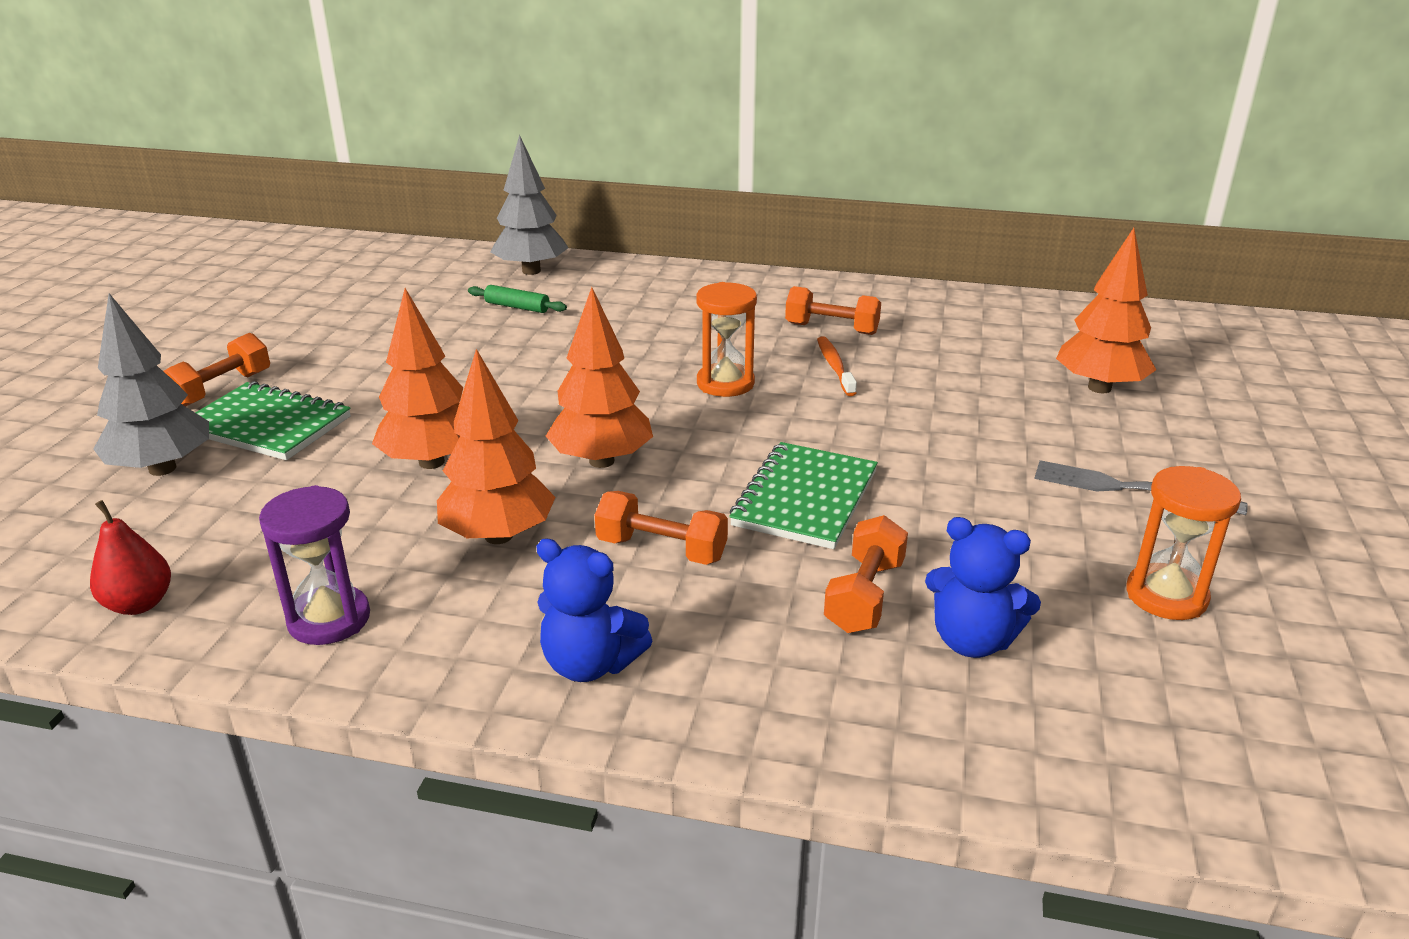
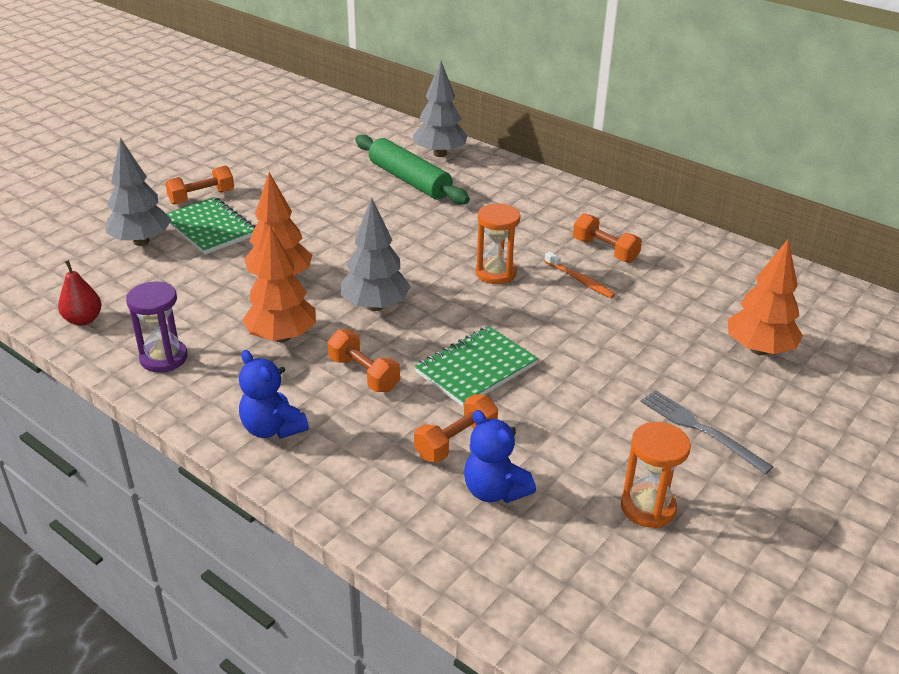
camera: 25 degrees right, 5 degrees up
green rolling pin [468,285,567,313] -> green rolling pin [355,135,470,205], size x2.18
orange tree [546,287,653,468] -> grey tree [341,198,411,311]
orange toothbrush [817,336,857,396] -> orange toothbrush turned 120 degrees clockwise [544,252,615,298]

